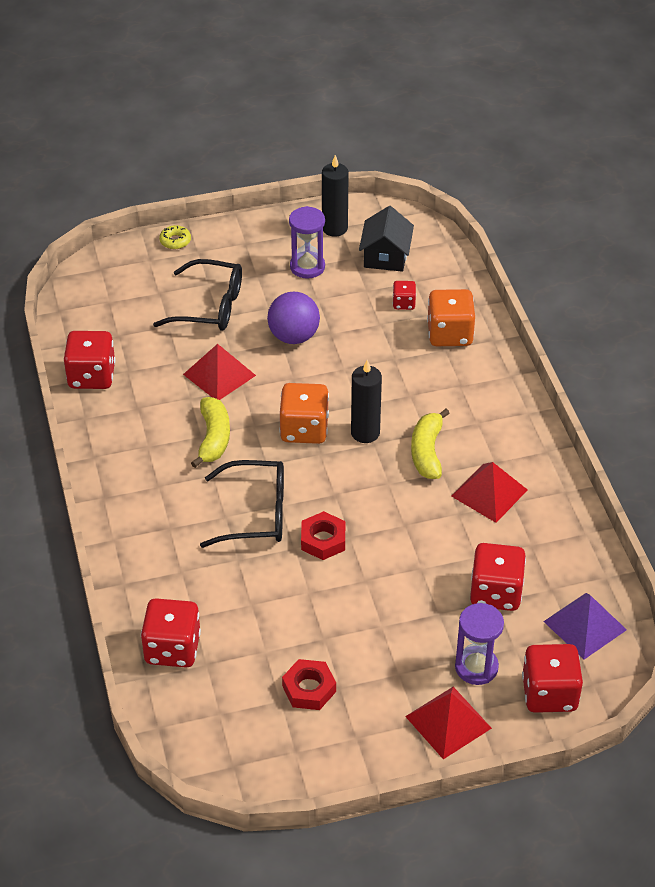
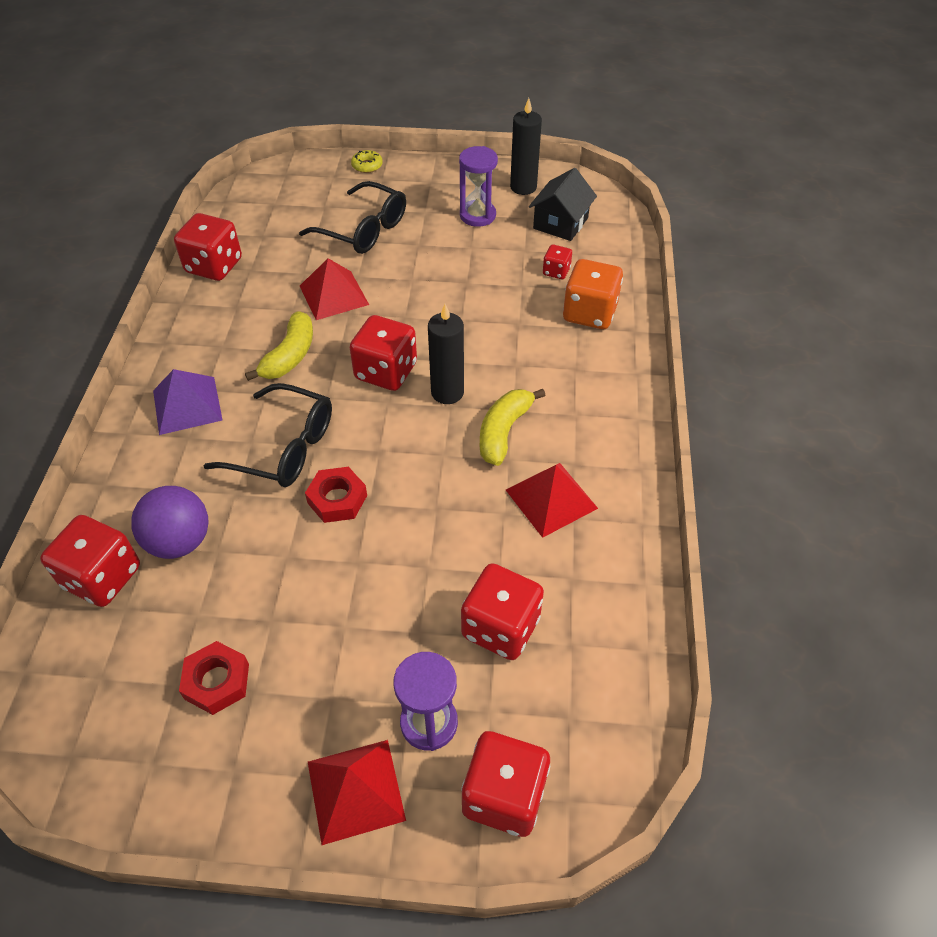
camera: 20 degrees right, 5 degrees up
purple ball [267,292,320,344] -> purple ball moved to [131,486,209,559]
orange dice [280,383,329,444] -> red dice [350,315,417,391]
purple pyramid [543,593,627,659] -> purple pyramid moved to [153,369,222,435]

